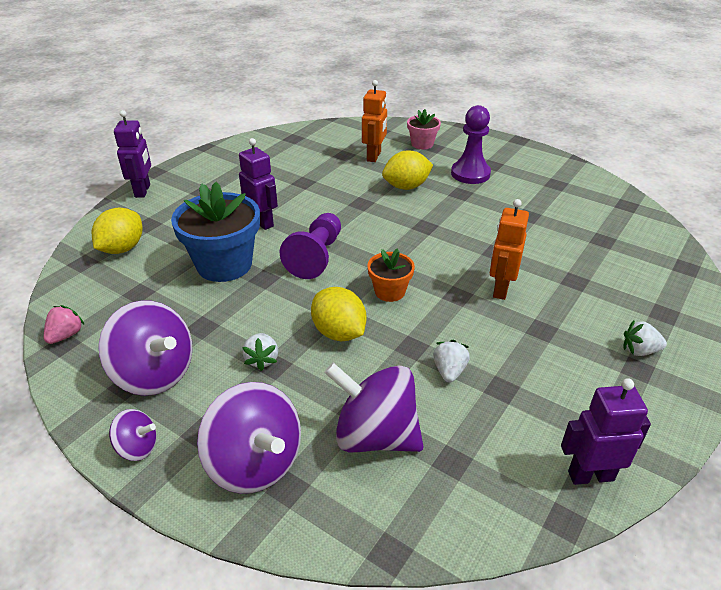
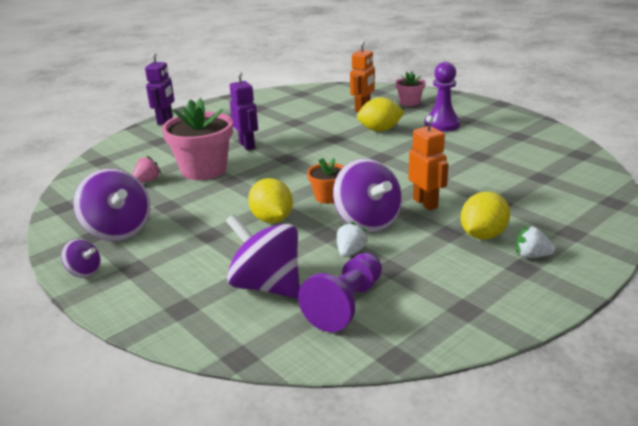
camera: 15 degrees right, 10 degrees down
pink strawberry [44,305,85,344] -> pink strawberry moved to [132,156,161,182]
yellow lemon [92,208,142,254] -> yellow lemon moved to [460,191,510,240]
blue flower pot [171,182,260,282] -> pink flower pot [162,98,233,180]
purple spinning top [197,382,301,494] -> purple spinning top moved to [333,159,402,233]
white strawberry [242,333,278,371] -> none
purple pawn [280,213,341,279] -> purple pawn moved to [298,253,382,332]
orange robot [490,199,529,300] -> orange robot turned 120 degrees clockwise [408,116,449,210]
purple robot [561,378,651,485] -> none

